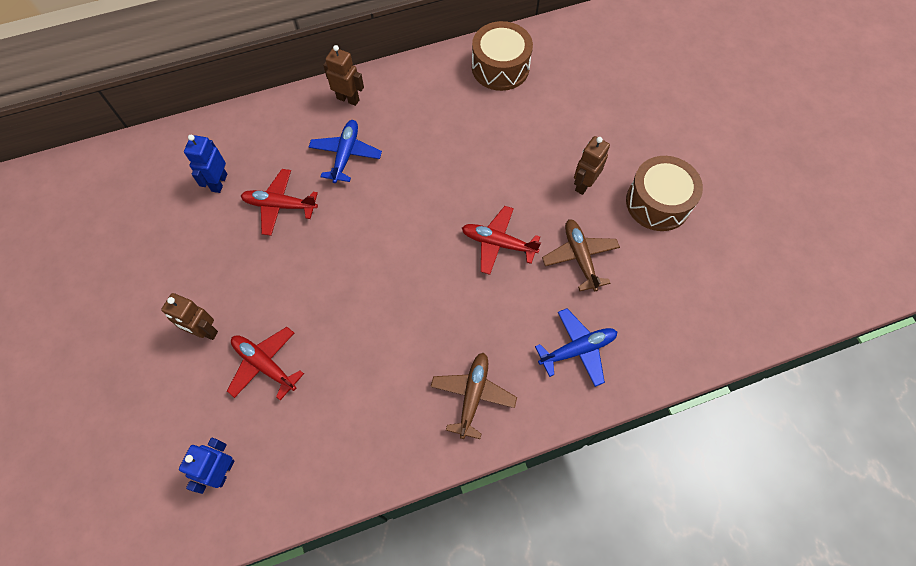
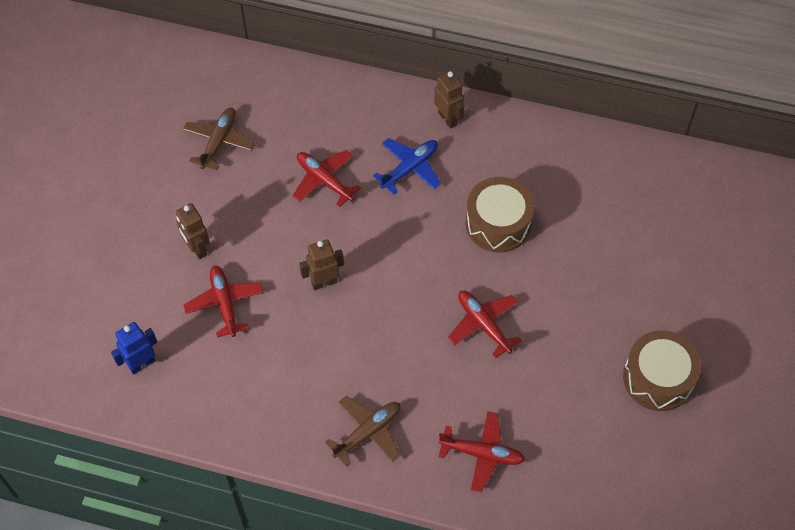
camera: 35 degrees right, 5 degrees down
blue robot [184,135,227,193] -> none
brown drum [472,21,533,91] -> brown drum moved to [465,177,534,253]
blue plane [535,308,617,387] -> red plane [438,411,525,492]
brown plane [542,219,620,291] -> brown plane moved to [183,108,255,170]
brown robot [574,136,610,195] -> brown robot moved to [299,239,344,290]

